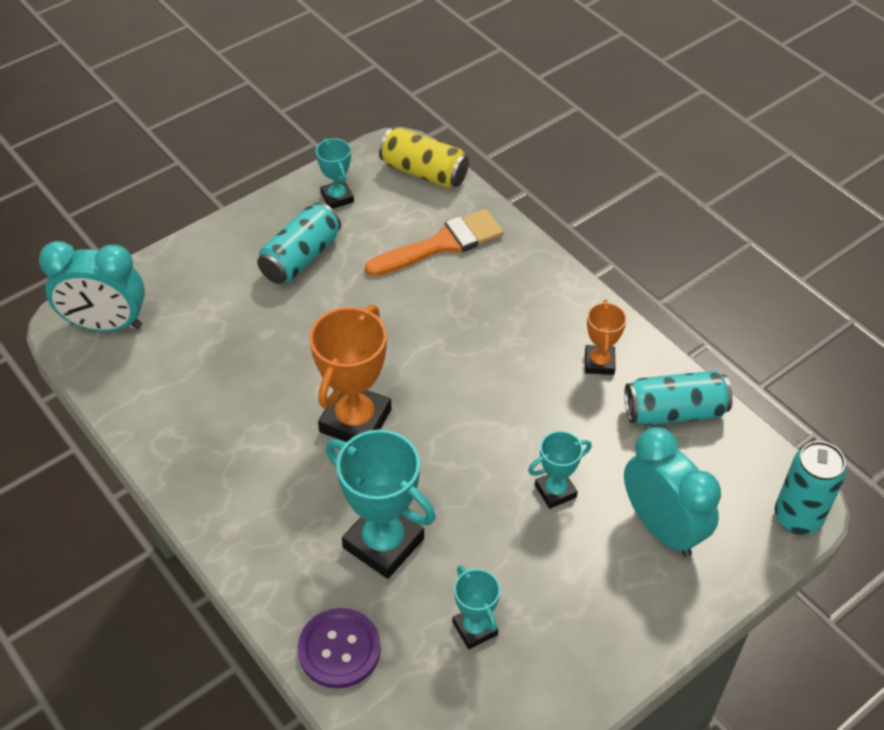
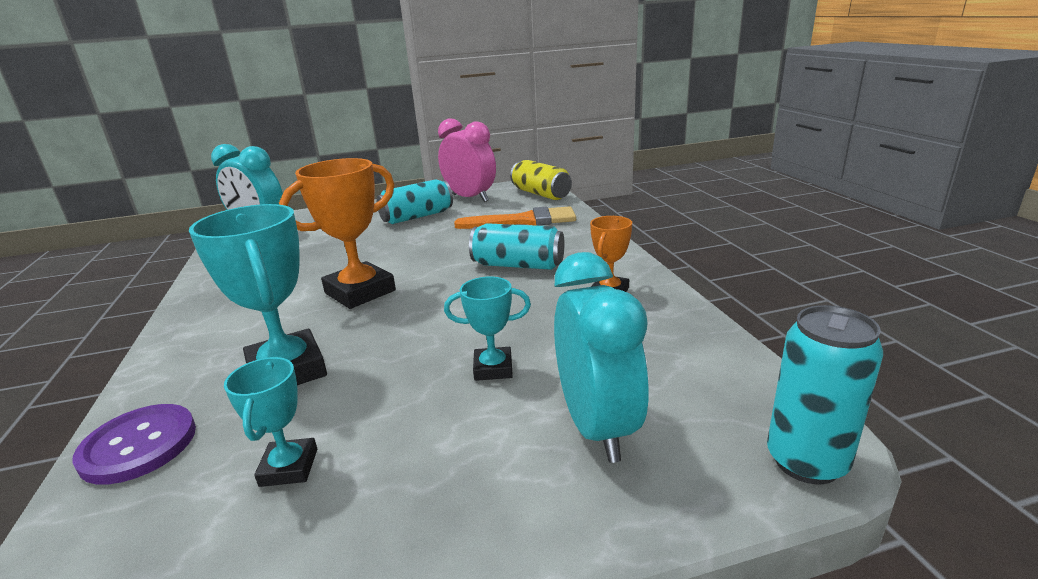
camera: 25 degrees right, 25 degrees down
turquoise trophy [316,138,354,209] -> pink clock [438,118,496,202]
turquoise can [624,371,733,425] -> turquoise can moved to [469,223,564,270]

